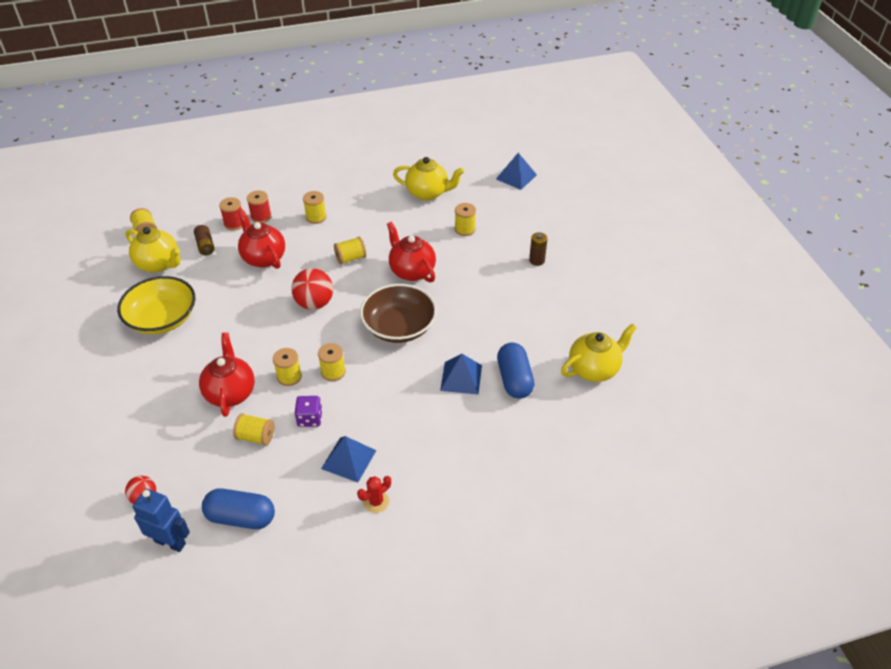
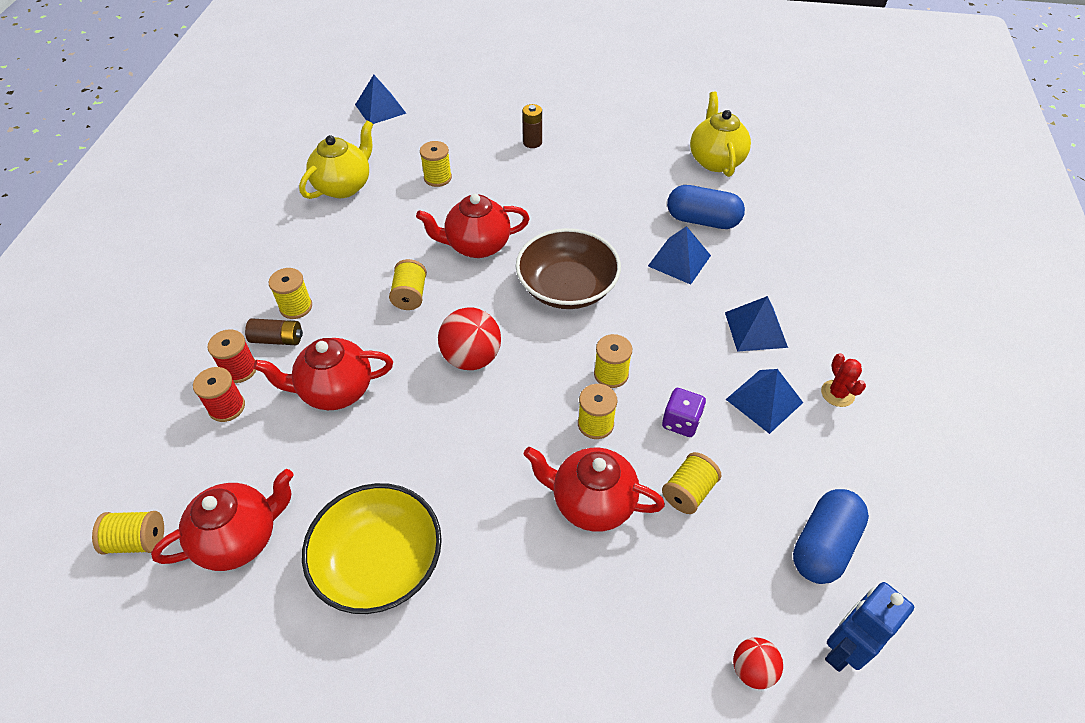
camera: 65 degrees left, 5 degrees up
yellow teapot [125,227,180,272] -> red teapot [151,469,294,571]
brown battery [194,225,215,255] -> brown battery moved to [245,319,303,345]
none -> blue pyramid [725,296,788,352]

